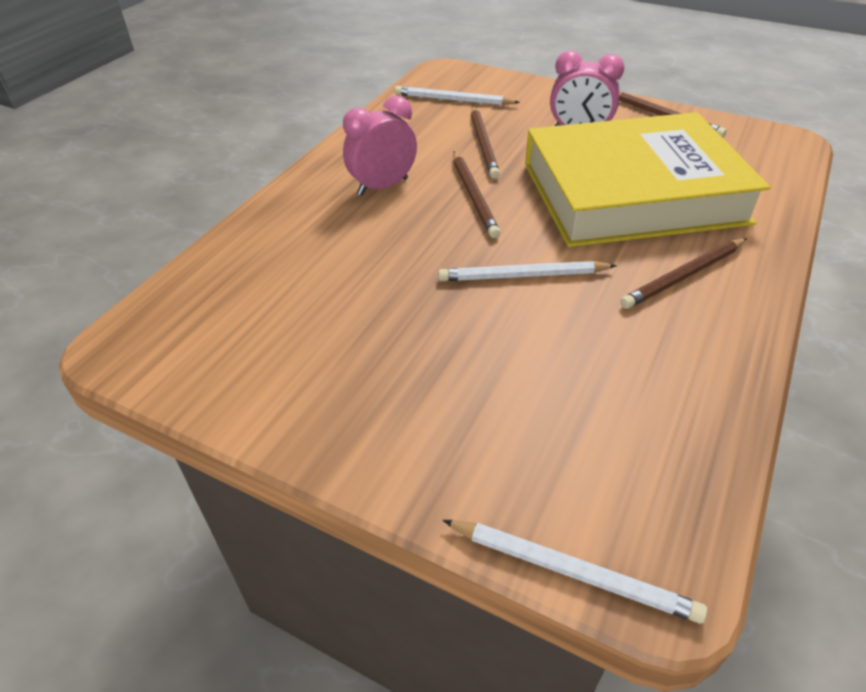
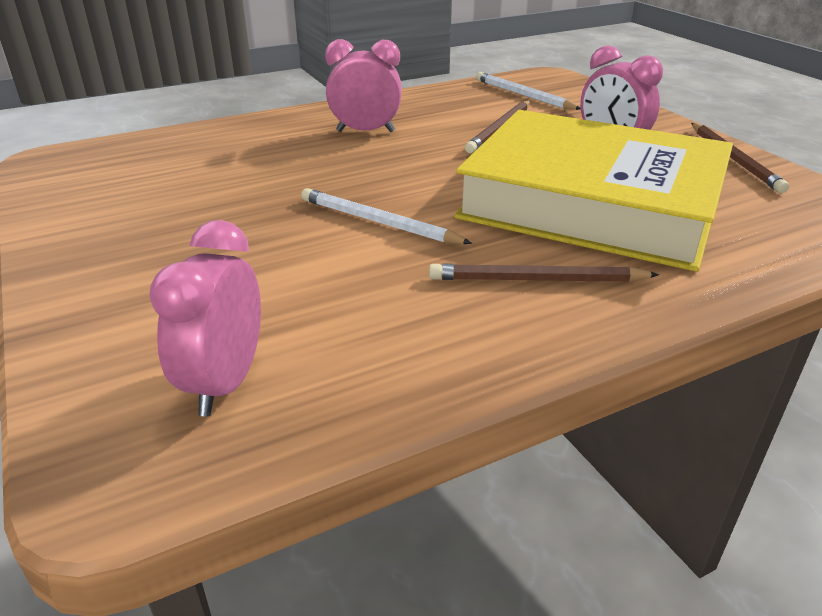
camera: 35 degrees right, 10 degrees down
white pencil [442,520,708,624] -> none
brown pencil [453,152,500,238] -> none
none -> pink clock [149,220,261,416]

